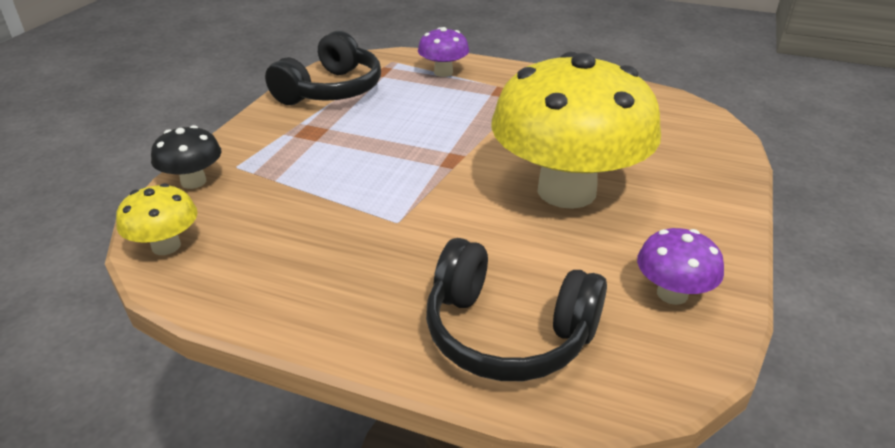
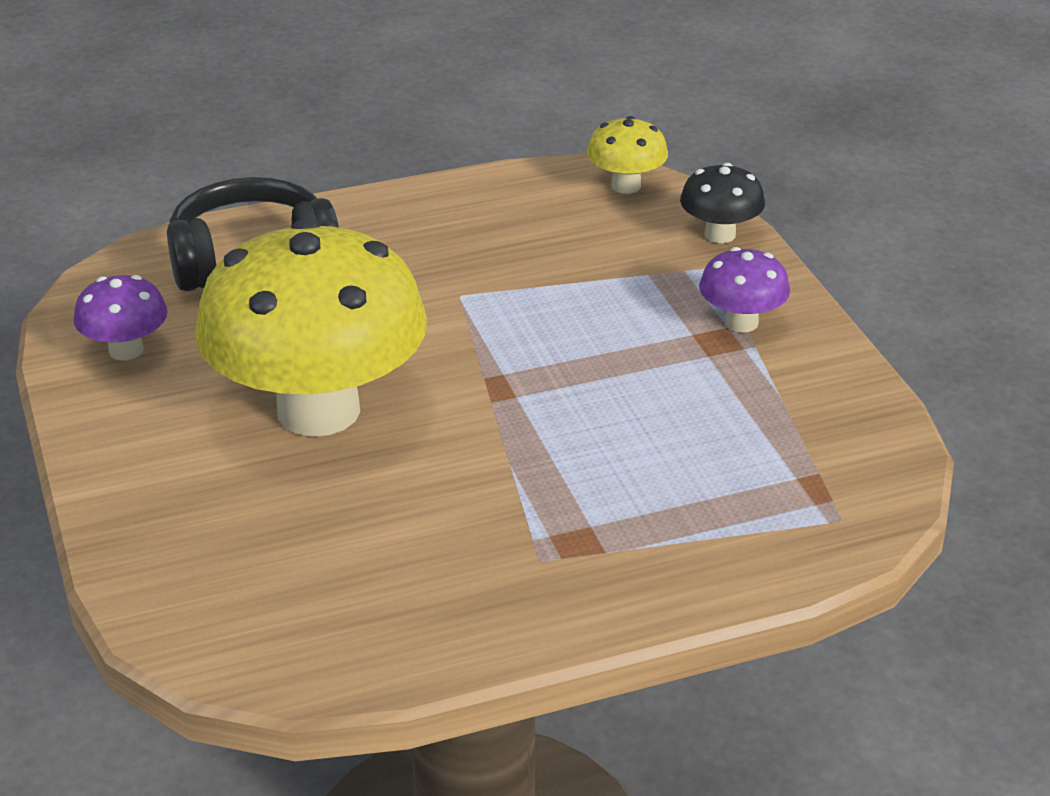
camera: 140 degrees right, 0 degrees up
black headphones [265,31,381,105] -> none
purple mushroom [418,27,469,77] -> purple mushroom moved to [699,247,790,332]

